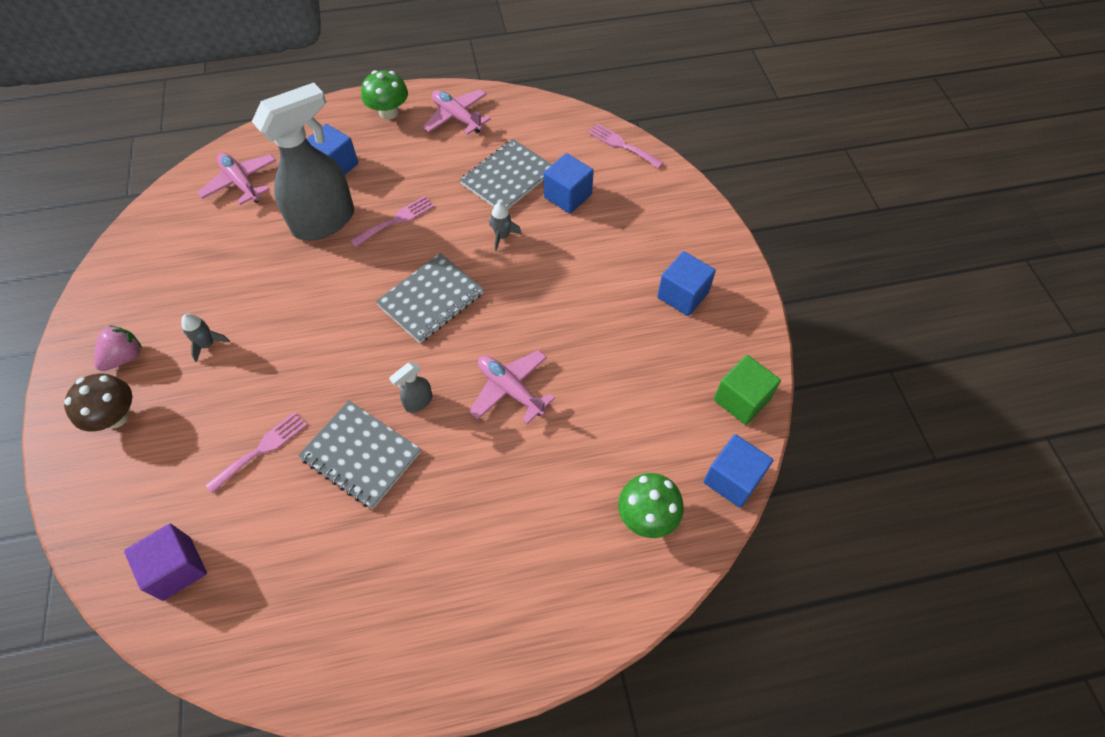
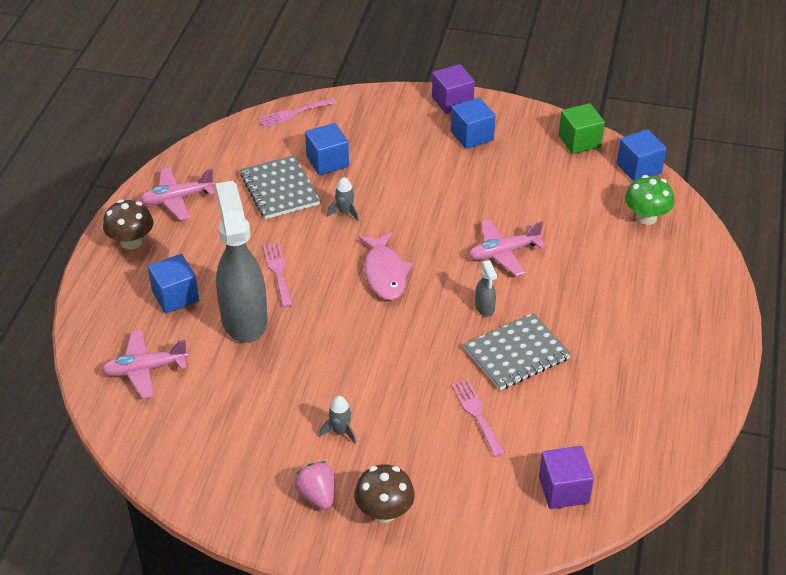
camera: 65 degrees left, 15 degrees down
green mushroom [361,70,408,120] -> brown mushroom [103,200,153,250]
grey notebook [376,253,484,343] -> pink fish [358,232,412,300]
none -> purple cube [432,64,475,114]

